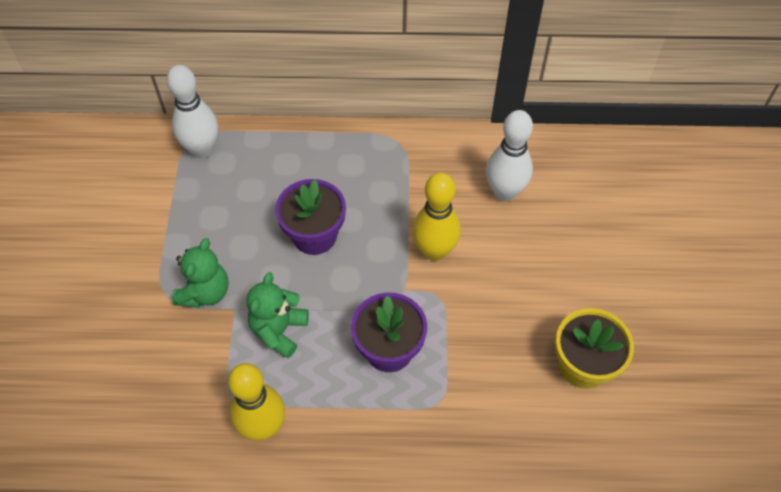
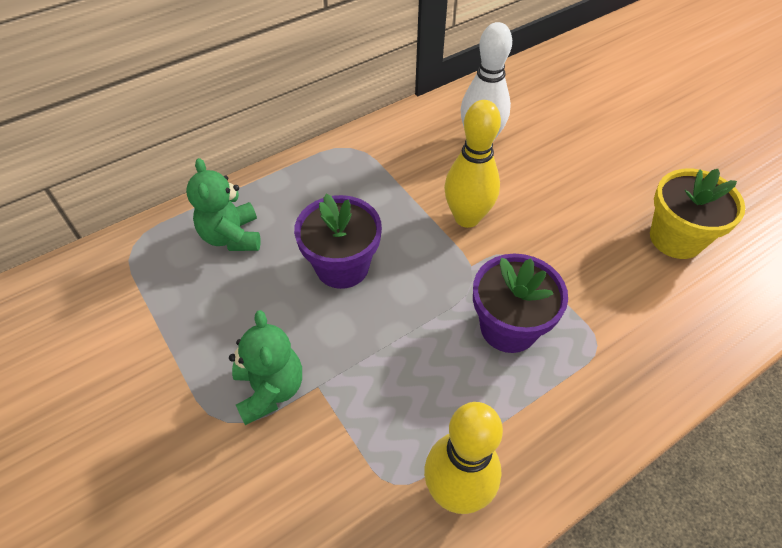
camera: 35 degrees left, 5 degrees down
white bowling pin [167,65,218,158] -> none
green teddy bear [247,272,309,358] -> green teddy bear moved to [186,158,261,251]

